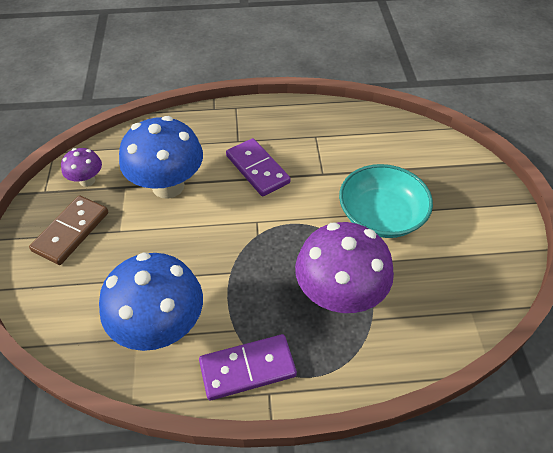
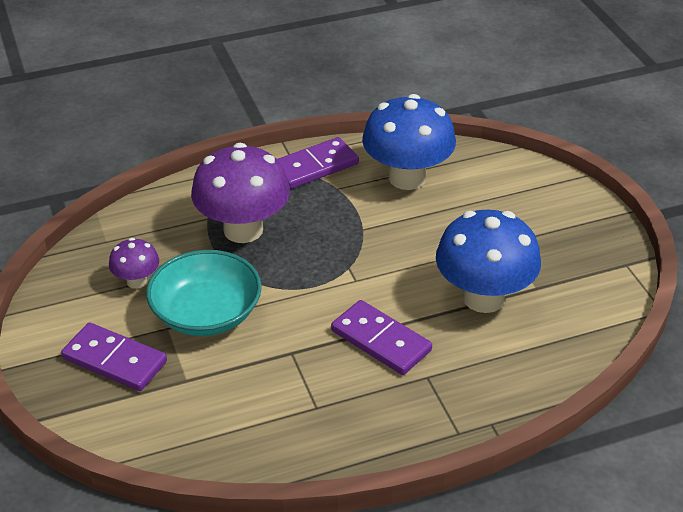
camera: 165 degrees right, 10 degrees down
brown domino [29,196,108,265] -> none
purple mushroom [61,148,102,187] -> purple mushroom moved to [109,238,159,289]
none -> purple domino [61,322,167,391]

